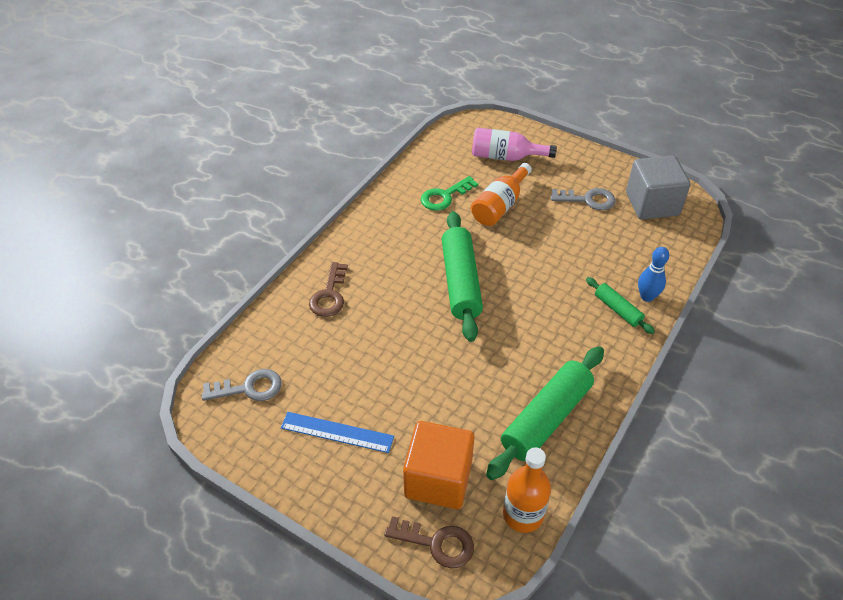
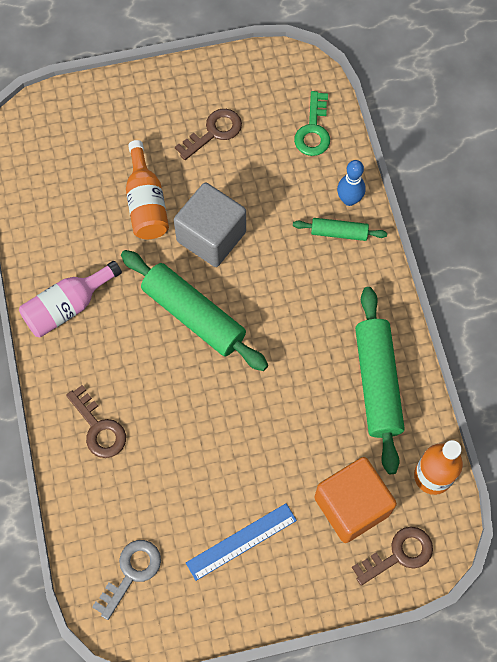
camera: 45 degrees left, 20 degrees up
green key [421,176,478,211] -> green key moved to [294,91,330,156]
pink bottle [472,128,557,161] -> pink bottle moved to [19,261,122,338]
grey key [551,188,616,210] -> brown key [175,109,242,160]
grey cube [626,155,691,220] -> grey cube moved to [174,183,246,267]

